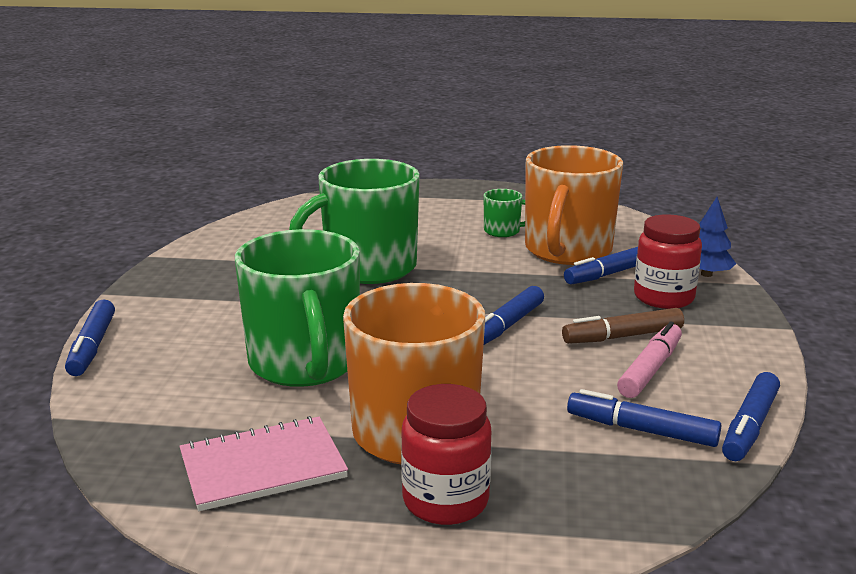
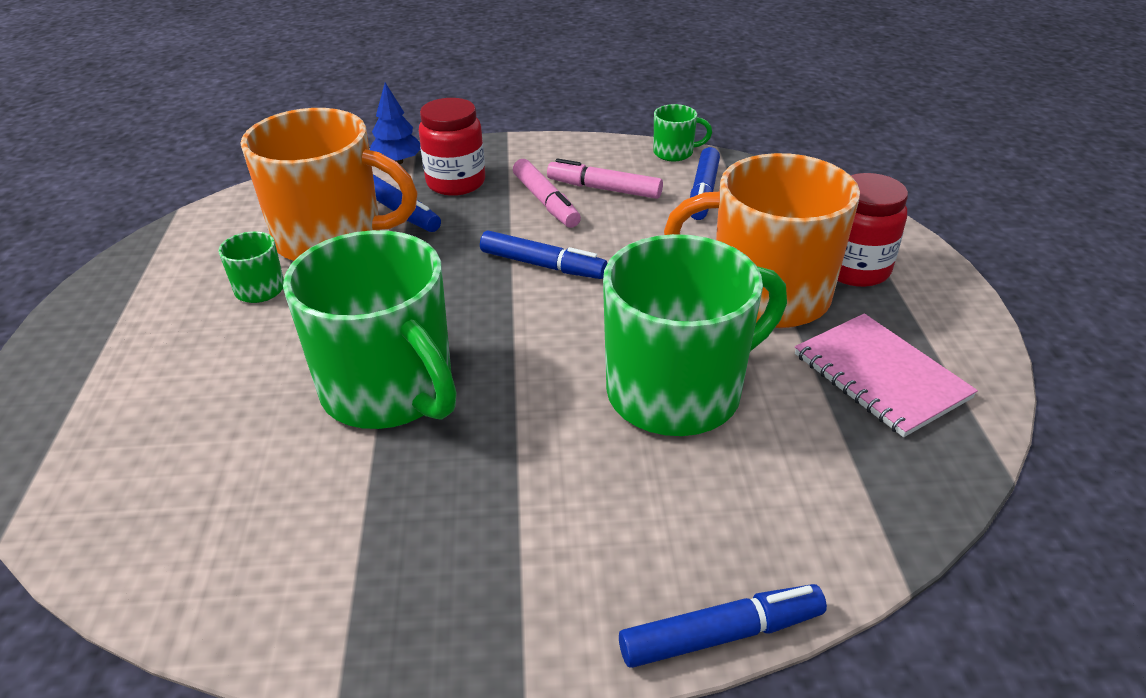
camera: 100 degrees left, 15 degrees up
brown marker [562,308,684,344] -> pink marker [513,159,581,228]
blue marker [722,372,780,461] -> green mug [653,104,712,161]

